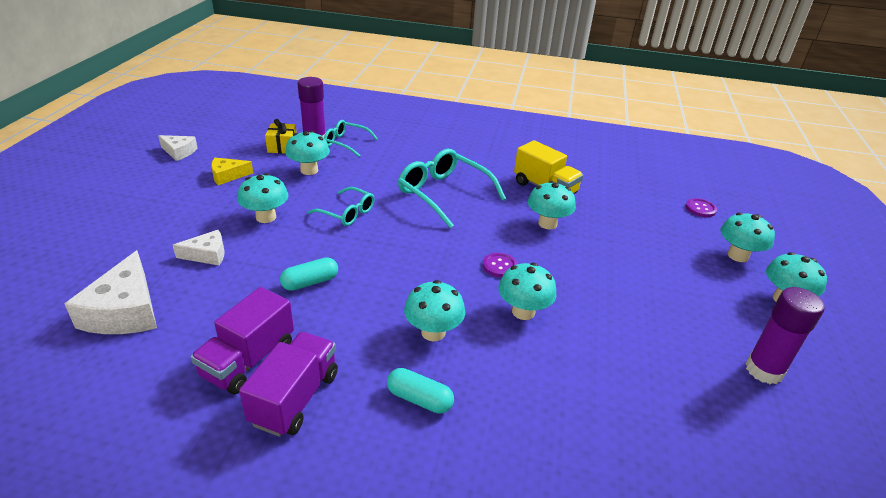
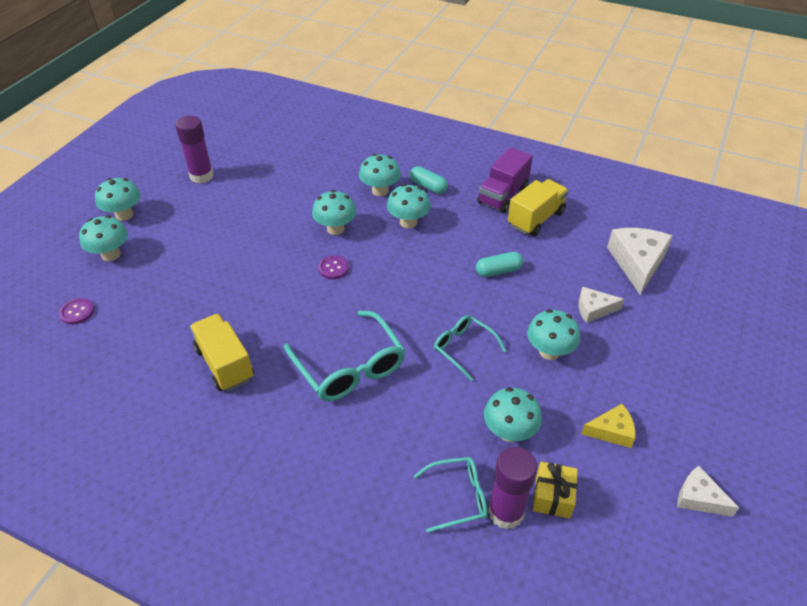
camera: 165 degrees left, 10 degrees up
purple truck [190,287,294,394] -> yellow truck [508,179,569,236]
turquoise glasses [324,120,378,157] -> turquoise glasses turned 45 degrees counterclockwise [414,457,488,533]
turquoise mushroom [528,181,576,229] -> turquoise mushroom moved to [359,154,401,196]

